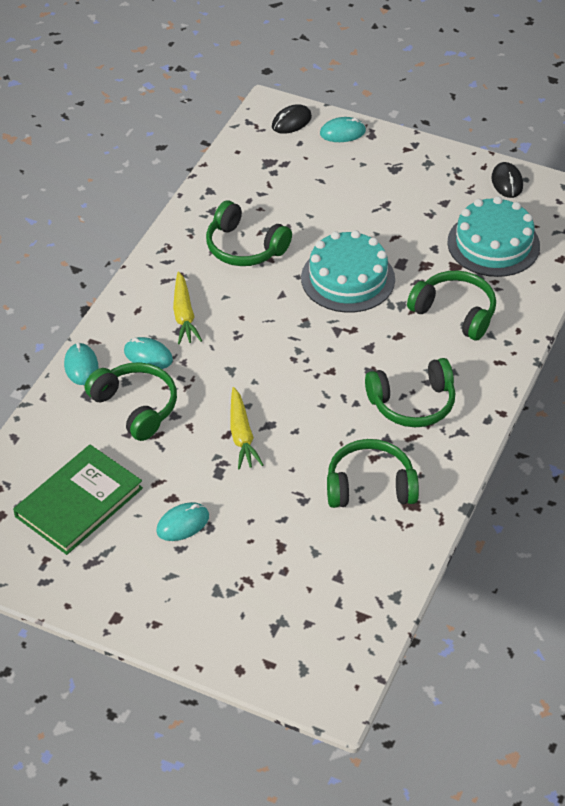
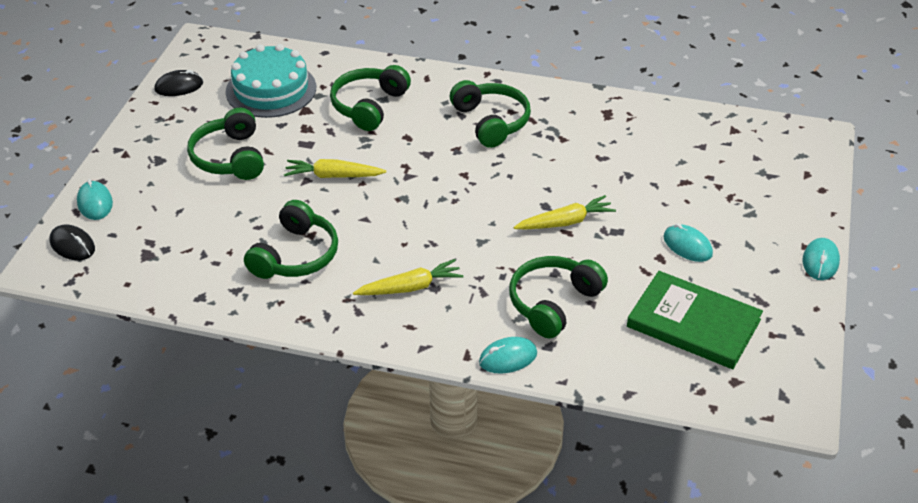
camera: 100 degrees left, 5 degrees down
turquoise mouse [124,337,173,369] -> turquoise mouse moved to [803,238,840,280]
turquoise cake [301,230,395,313] -> yellow carrot [284,159,387,178]
green headphones [327,439,419,508] -> green headphones moved to [187,108,264,180]

